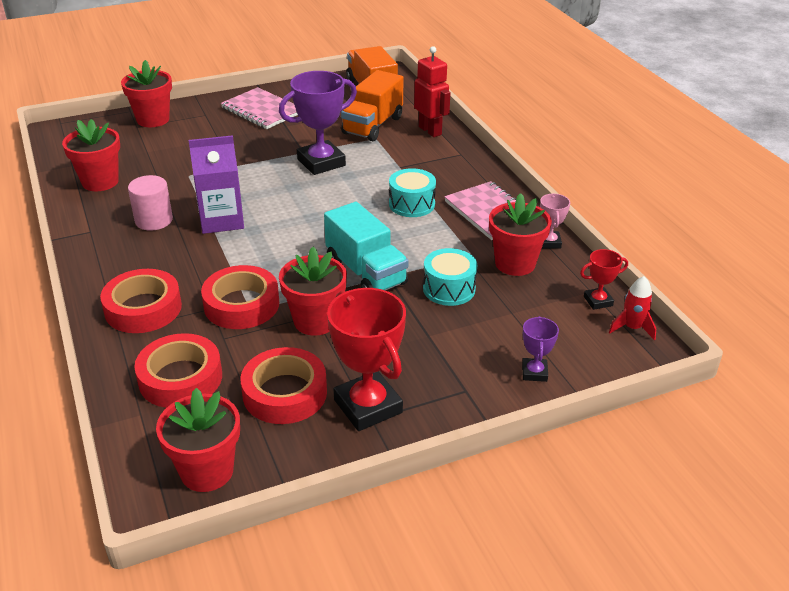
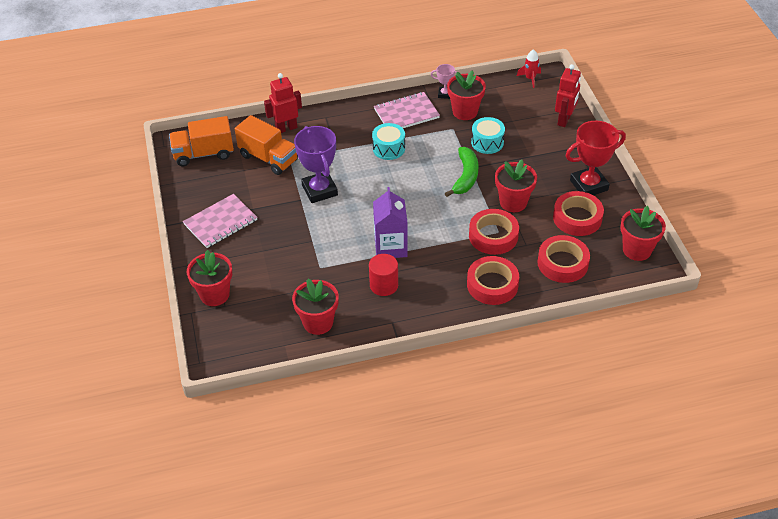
camera: 80 degrees left, 10 degrees up
pink cylinder [128,175,173,231] -> red cylinder [369,254,398,296]
turquoise truck [324,202,408,291] -> green banana [445,147,479,197]
purple trophy [522,316,559,382] -> red robot [555,64,581,127]
red trophy [580,249,628,310] -> none

